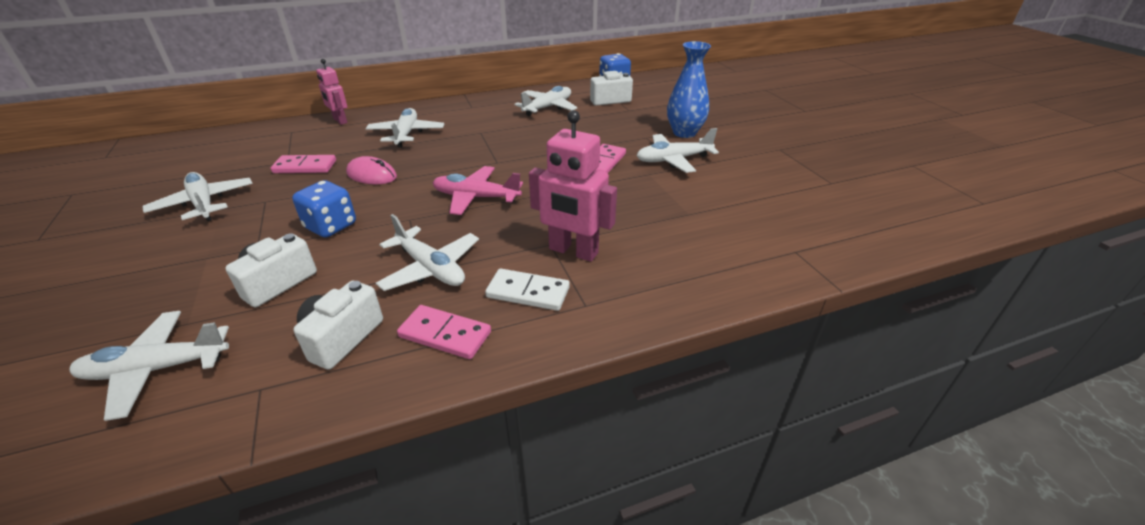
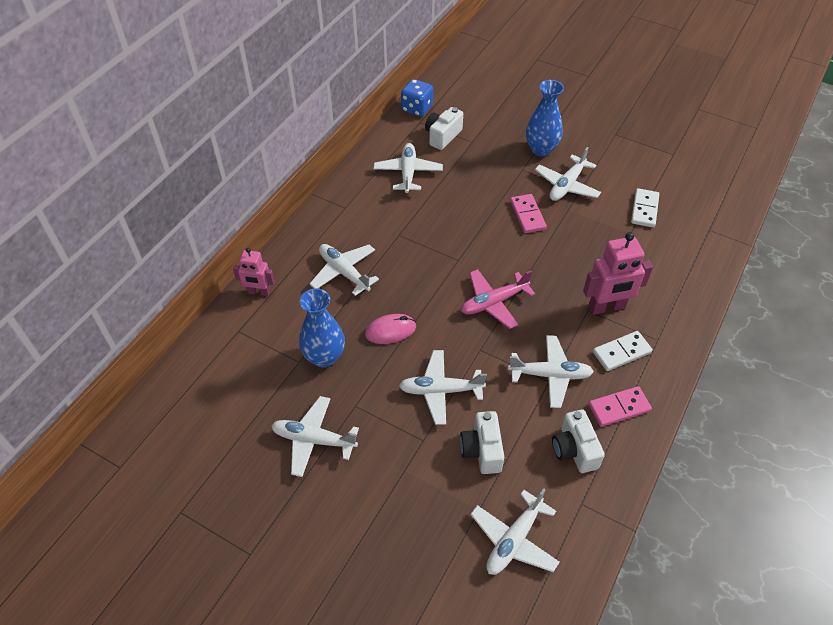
camera: 40 degrees left, 15 degrees up
pink domino [271,155,336,173] -> blue vase [299,288,345,368]
blue dice [292,180,356,237] -> white plane [399,350,487,425]
none -> white domino [631,188,659,228]

